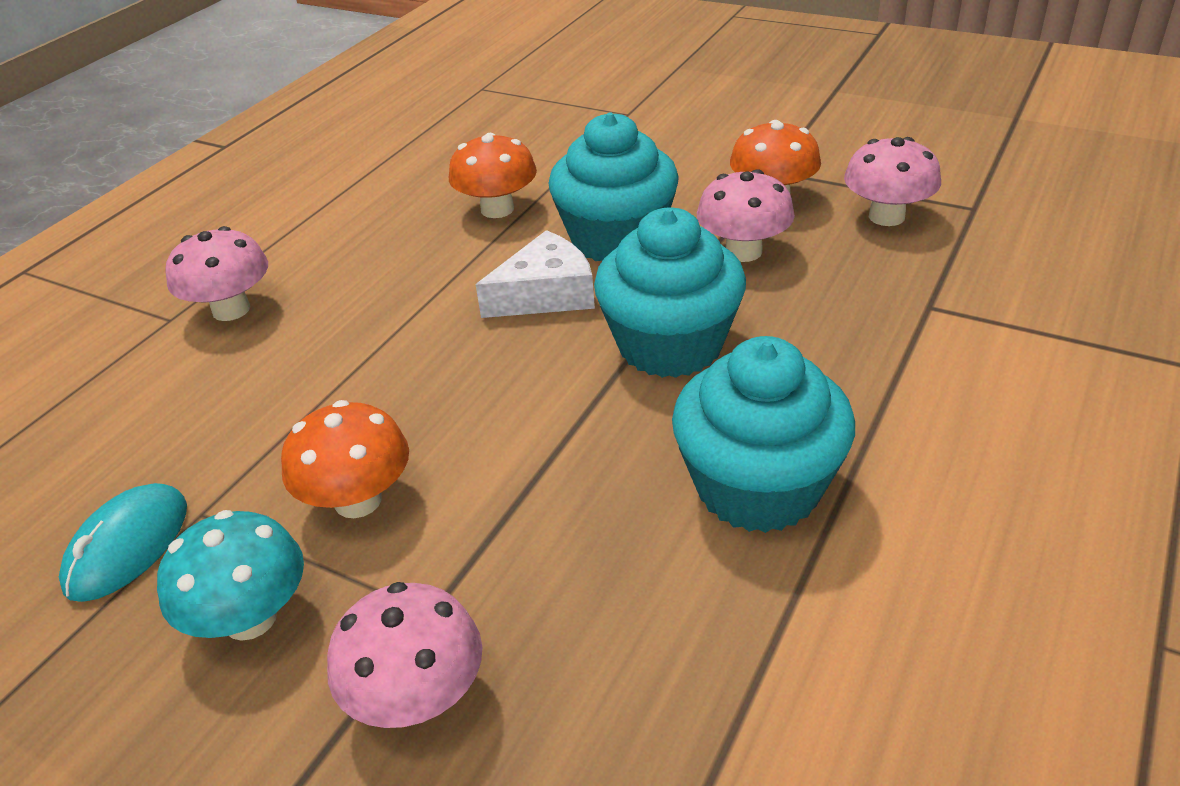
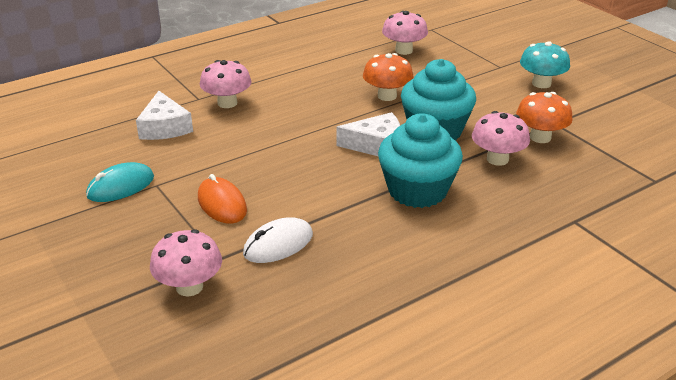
camera: 25 degrees right, 5 degrees down
turquoise mushroom [157,510,304,641] -> turquoise mushroom moved to [520,41,570,88]
orange mushroom [281,400,409,518] -> orange mouse [198,174,247,224]
turquoise cupcake [672,336,855,533] -> none
pink mushroom [844,137,941,226] -> pink mushroom moved to [382,11,428,55]
none -> white cheese [136,91,193,140]
none -> white mouse [243,217,313,263]

